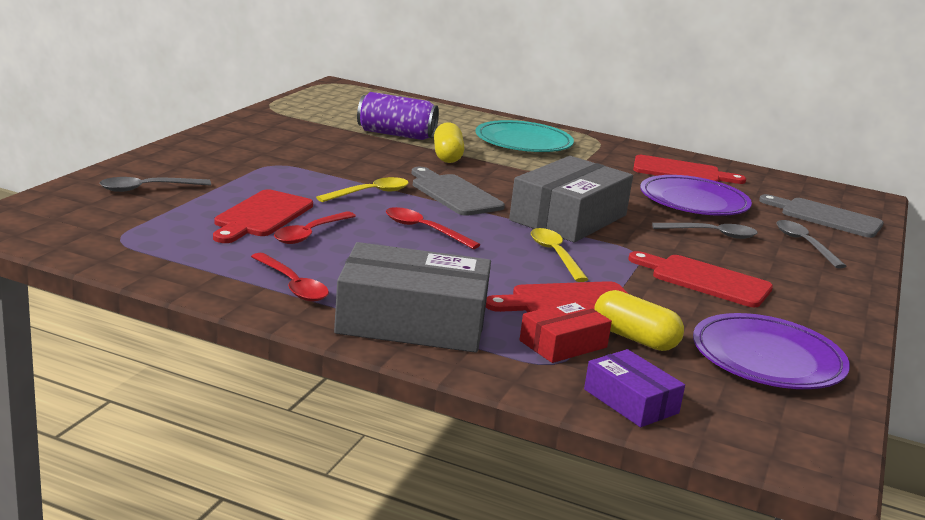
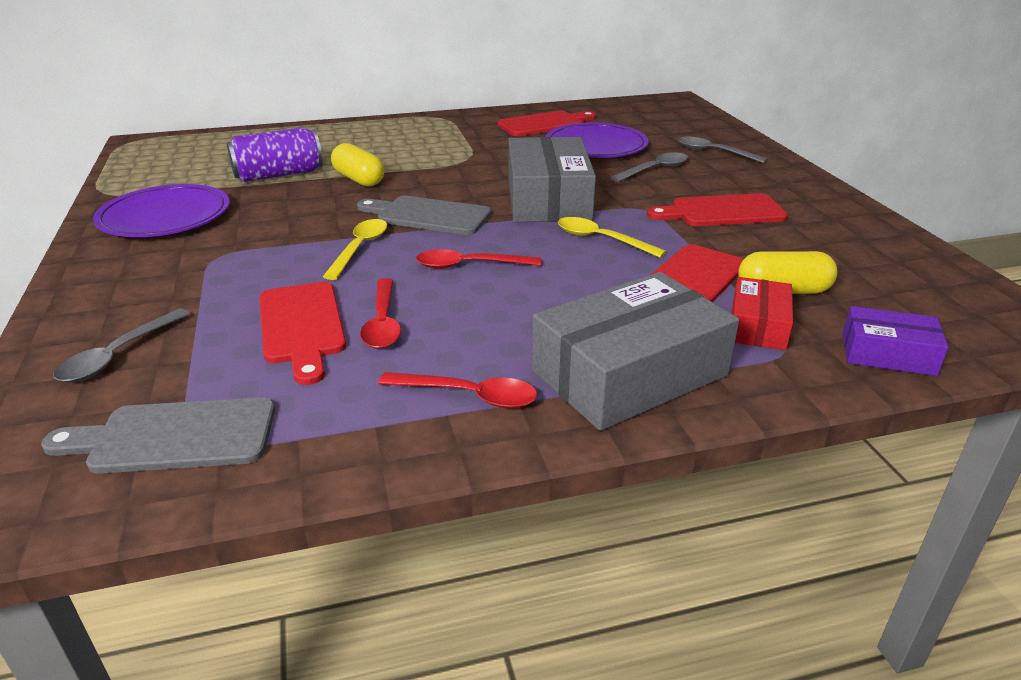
camera: 35 degrees left, 10 degrees up
turquoise plate [476,120,574,152] -> none
purple plate [693,313,850,389] -> purple plate moved to [93,184,230,237]
grey cutting board [759,194,883,238] -> grey cutting board moved to [41,397,275,474]

